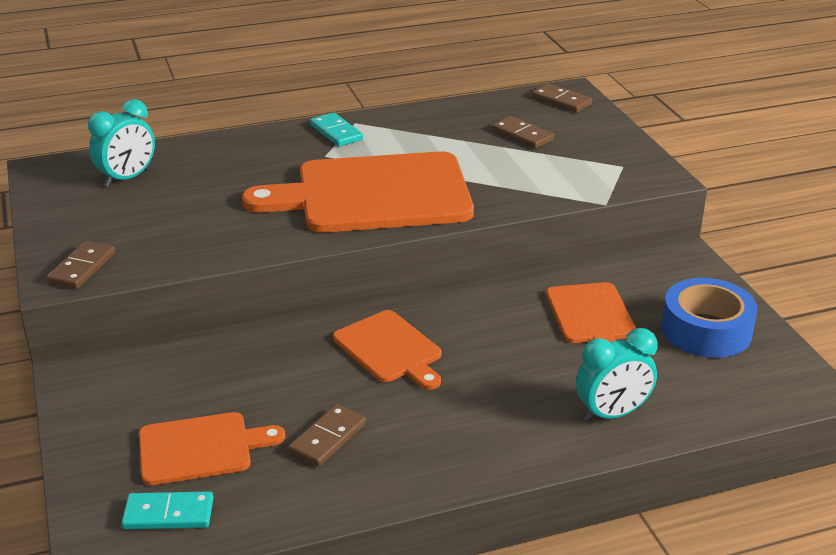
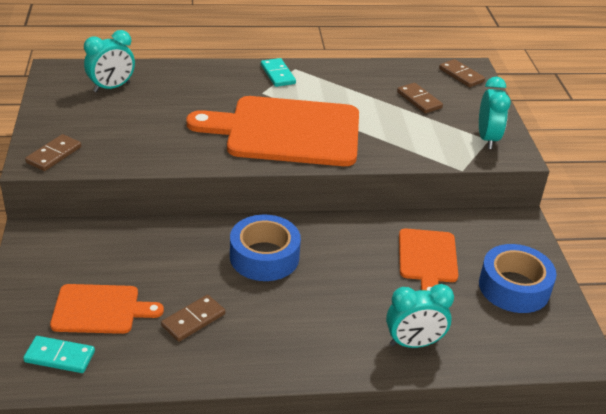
camera: 10 degrees right, 5 degrees up
orange cutting board [333,310,442,390] -> blue tape [230,215,301,281]
none -> turquoise clock [479,77,511,149]

